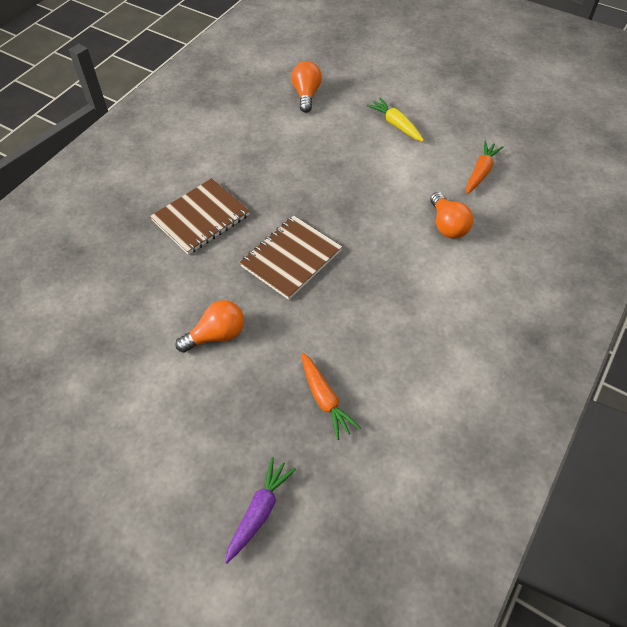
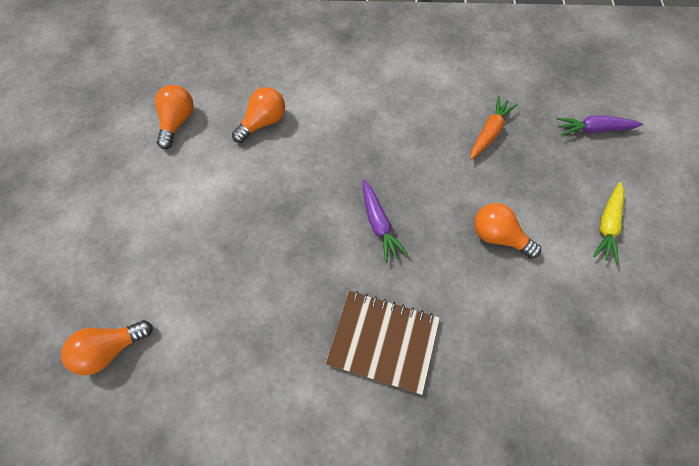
camera: 120 degrees left, 10 degrees up
brown notebook [240,216,342,300] -> purple carrot [363,179,408,263]
yellow carrot [367,98,424,141] -> yellow carrot moved to [593,182,624,265]
orange carrot [466,141,503,194] -> orange light bulb [155,85,194,149]

